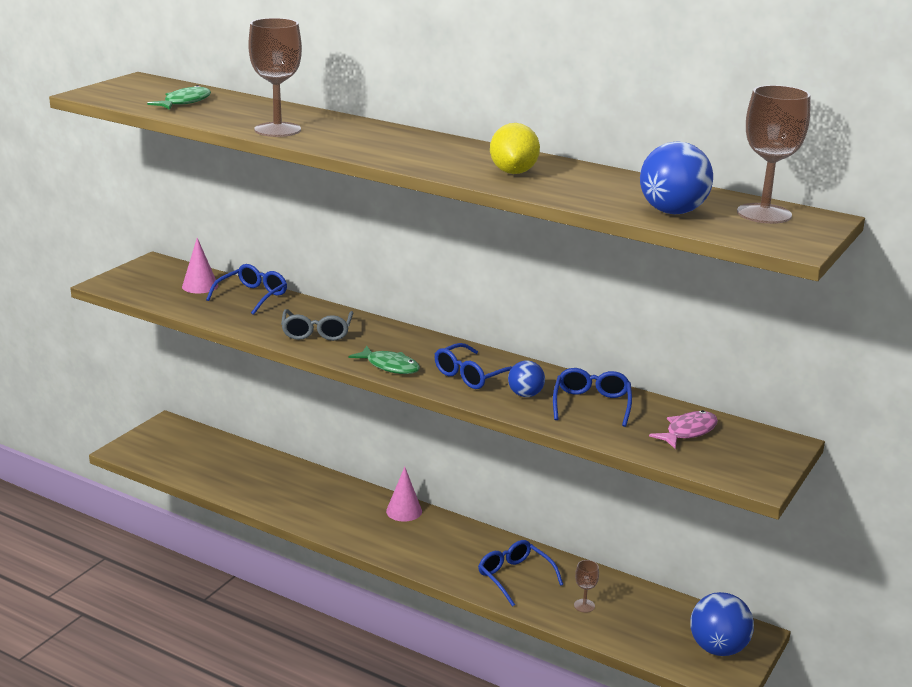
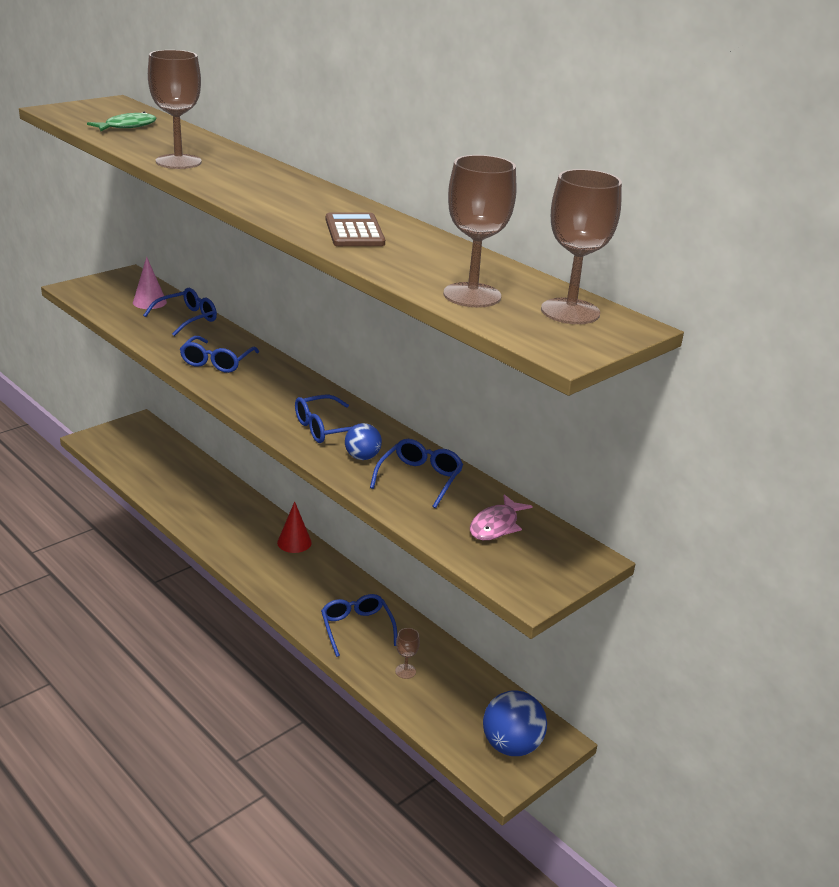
camera: 15 degrees right, 5 degrees up
grey glasses [281,309,353,341] -> blue glasses [180,336,259,373]
green fish [348,345,420,374] -> none
pink cone [386,467,422,522] -> red cone [277,501,312,553]
yellow lemon [490,123,540,174] -> brown calculator [326,213,385,246]
blue ball [640,141,713,214] -> brown goblet [444,155,516,307]
pink fish [649,410,718,449] -> pink fish turned 150 degrees clockwise [470,494,533,540]

